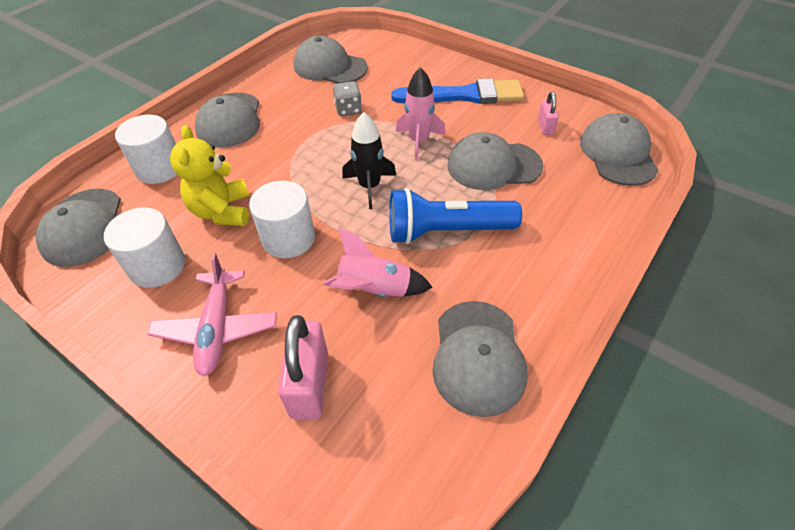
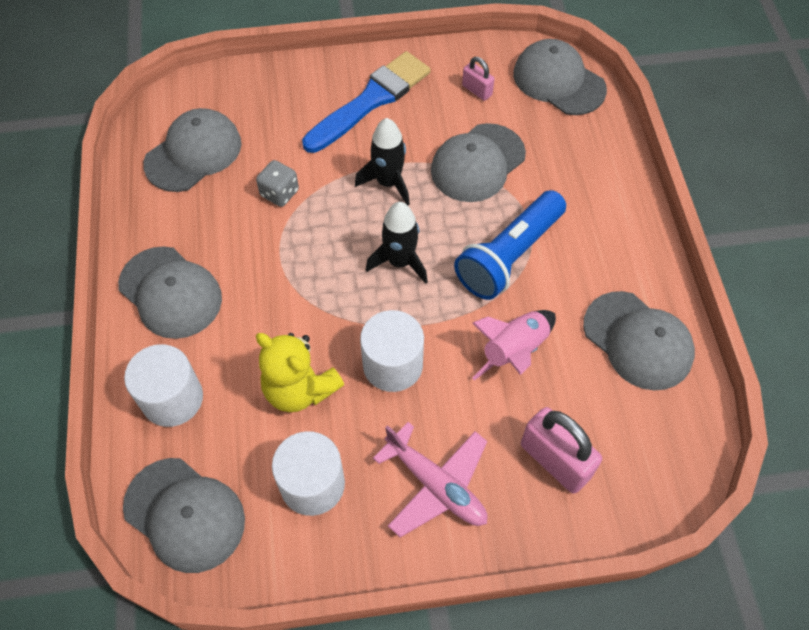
camera: 45 degrees left, 10 degrees up
grey cap [294,36,368,84] -> grey cap turned 150 degrees clockwise [143,108,242,192]
pink rocket [396,67,446,161] -> black rocket [355,118,410,205]

